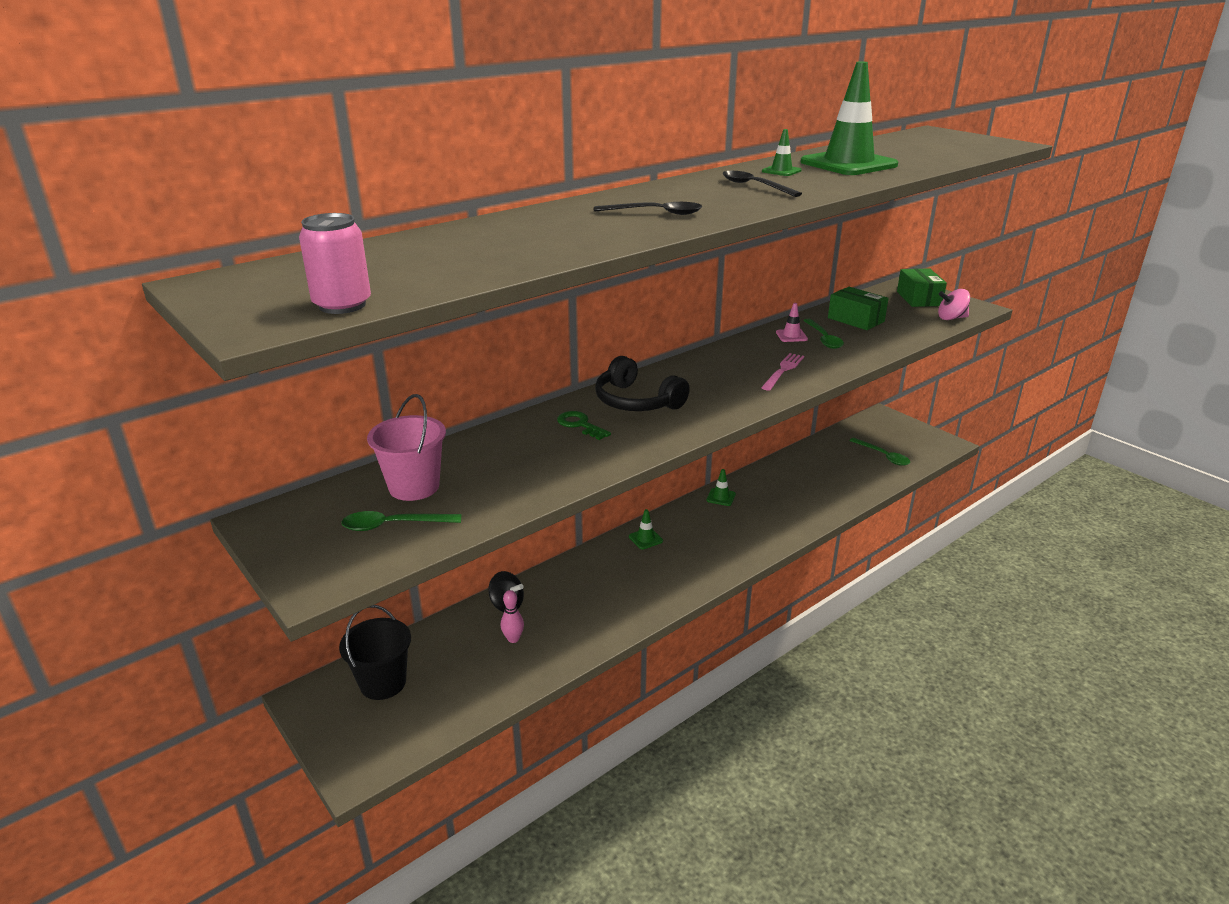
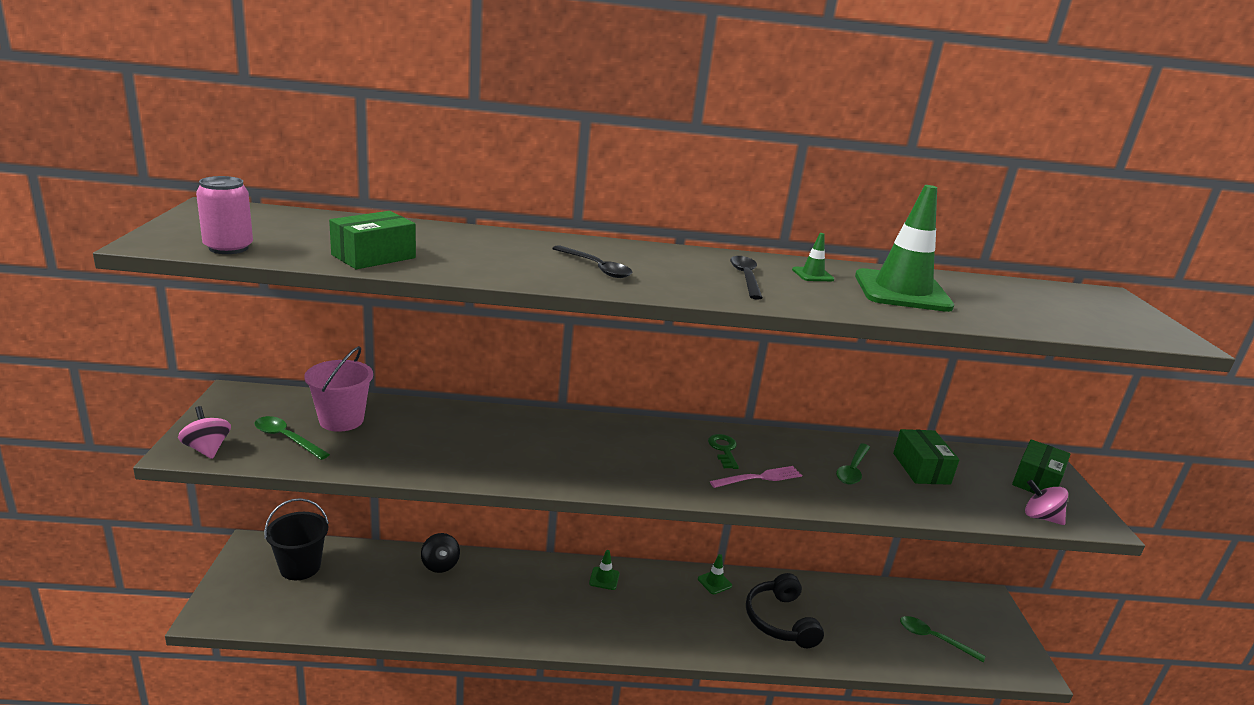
camera: 35 degrees right, 5 degrees down
pink bowling pin [501,590,524,643] -> none
green key [557,411,611,440] -> green key moved to [708,434,739,469]
black headphones [595,356,690,411] -> black headphones moved to [746,573,824,648]
pink traffic cone [776,303,808,342] -> none
green spoon [849,438,910,466] -> green spoon turned 120 degrees clockwise [900,616,985,662]
none -> pink spinning top [178,406,231,459]
none -> green box [329,211,416,269]

